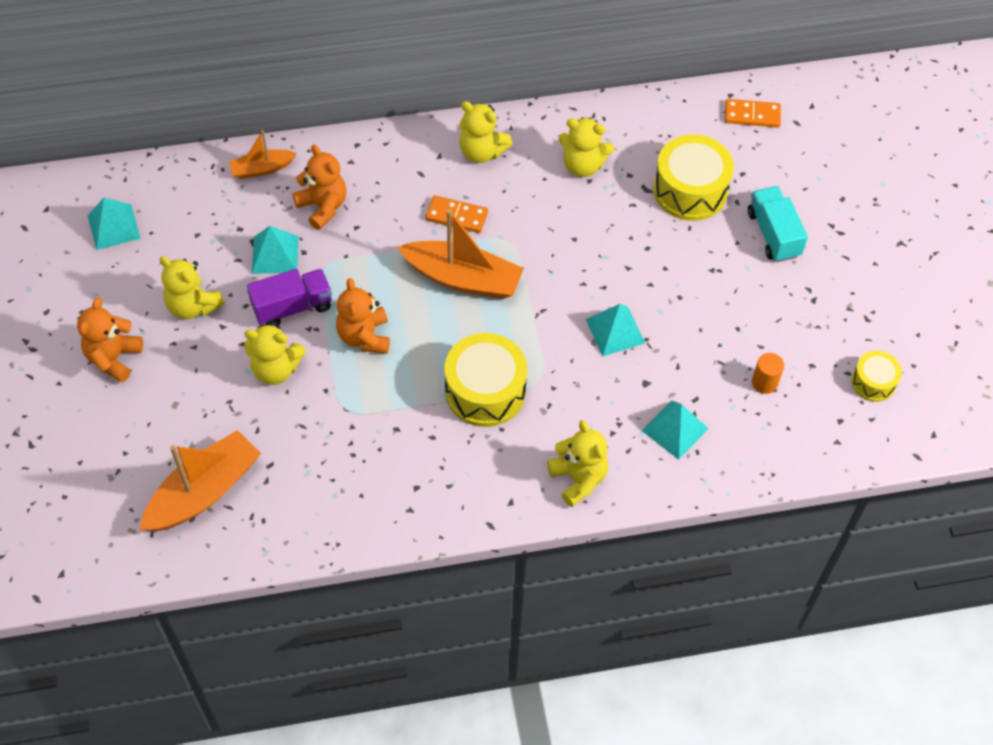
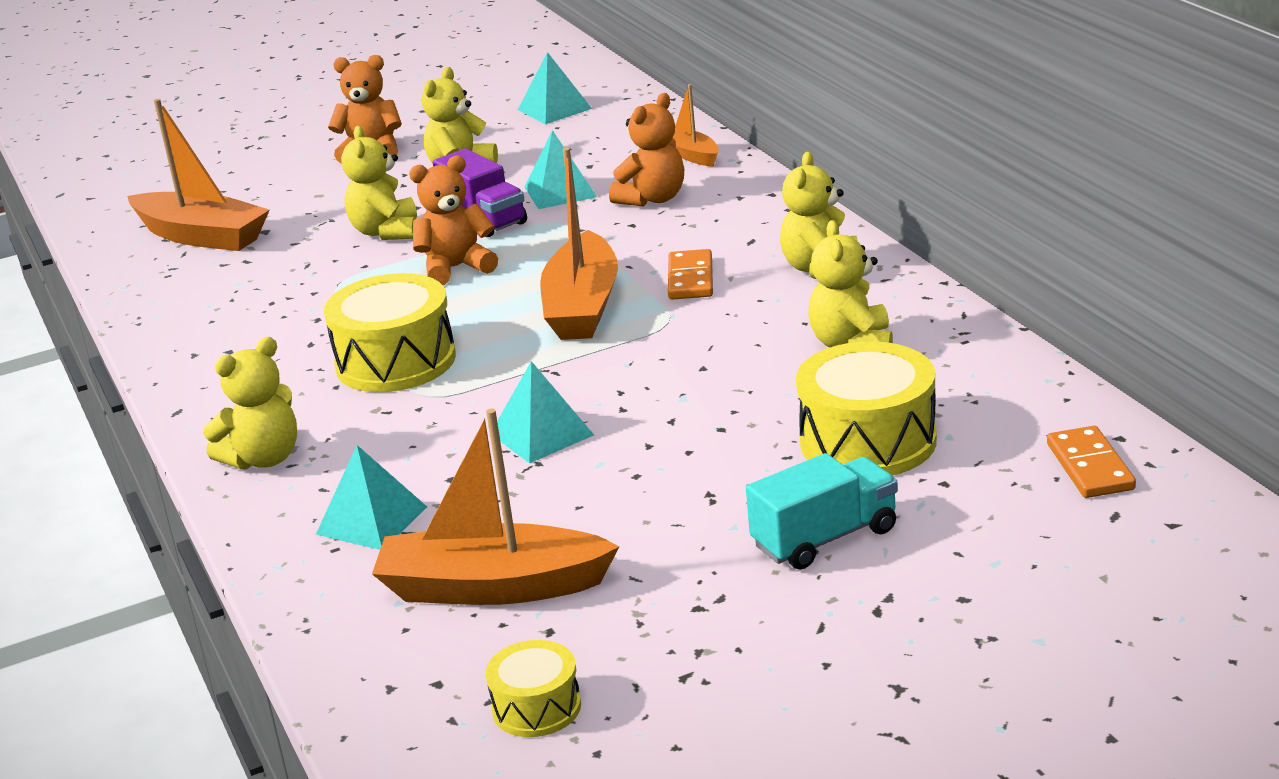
camera: 80 degrees right, 30 degrees down
orange cylinder [752,353,784,394] -> orange boat [372,409,620,605]

